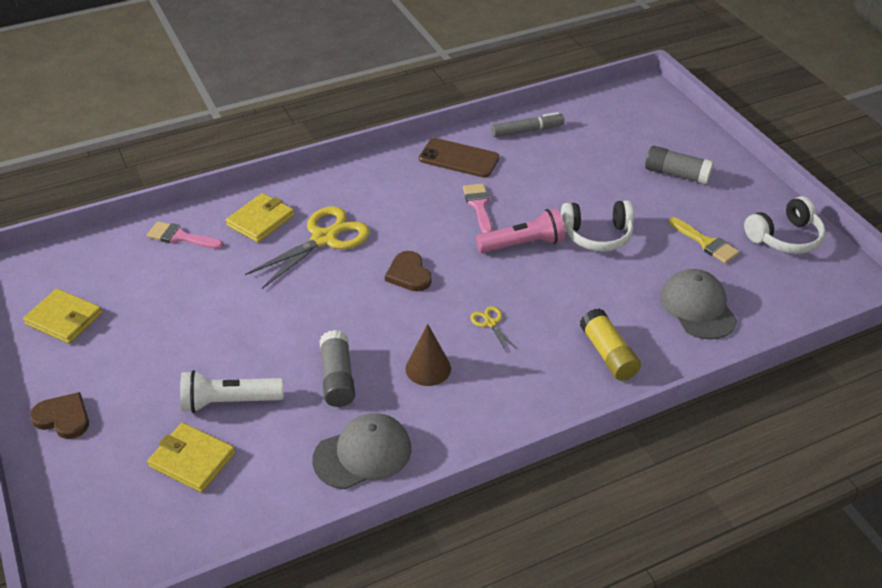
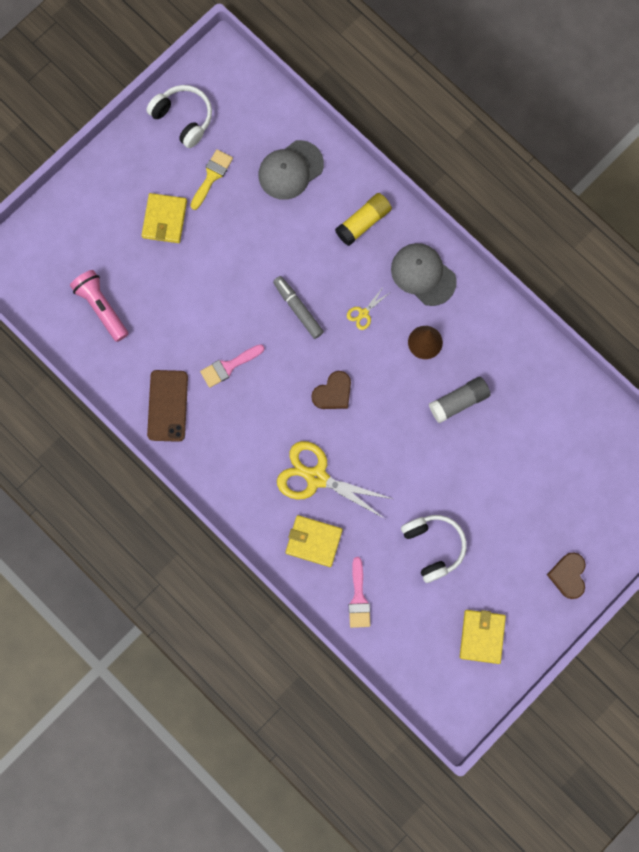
camera: 110 degrees left, 35 degrees up
yellow wallet [147,423,235,493] -> yellow wallet moved to [142,193,187,243]
white flashlight [180,370,284,413] -> none
grey cap [312,413,411,489] -> grey cap moved to [391,243,457,306]
pink flashlight [476,208,565,253] -> pink flashlight moved to [70,270,128,342]
grey marker [491,112,565,137] -> grey marker moved to [273,276,324,339]
white headphones [561,201,634,252] -> white headphones moved to [401,515,467,583]
grey glue stick [645,146,714,185] -> none

